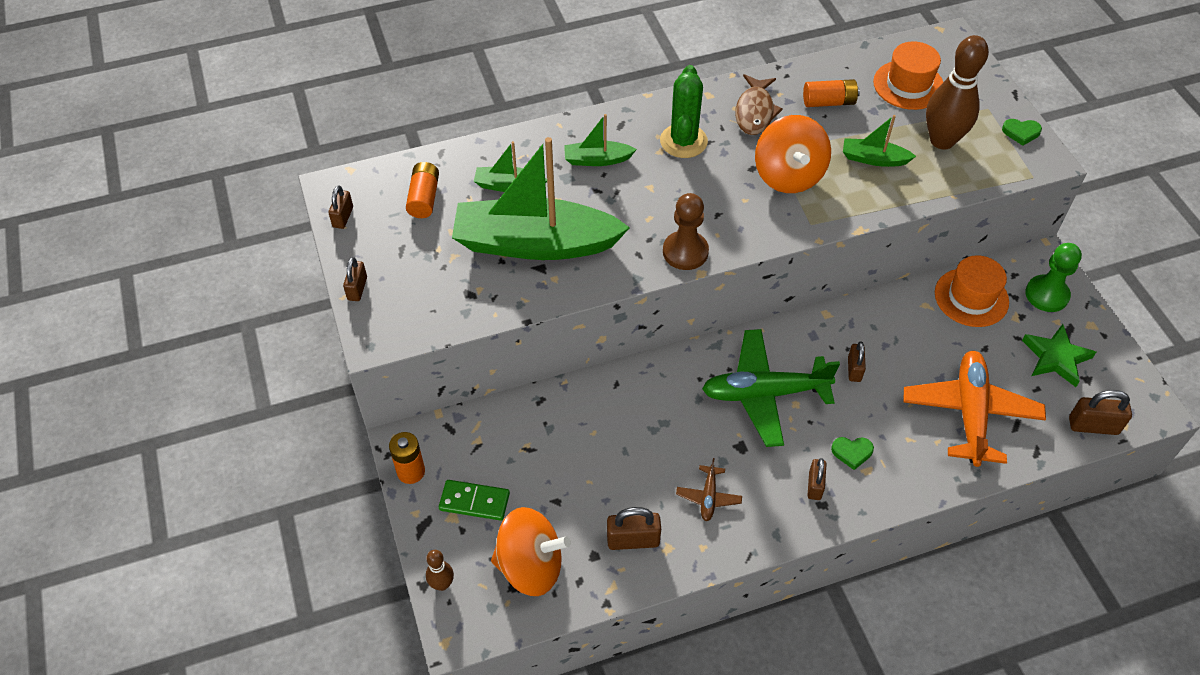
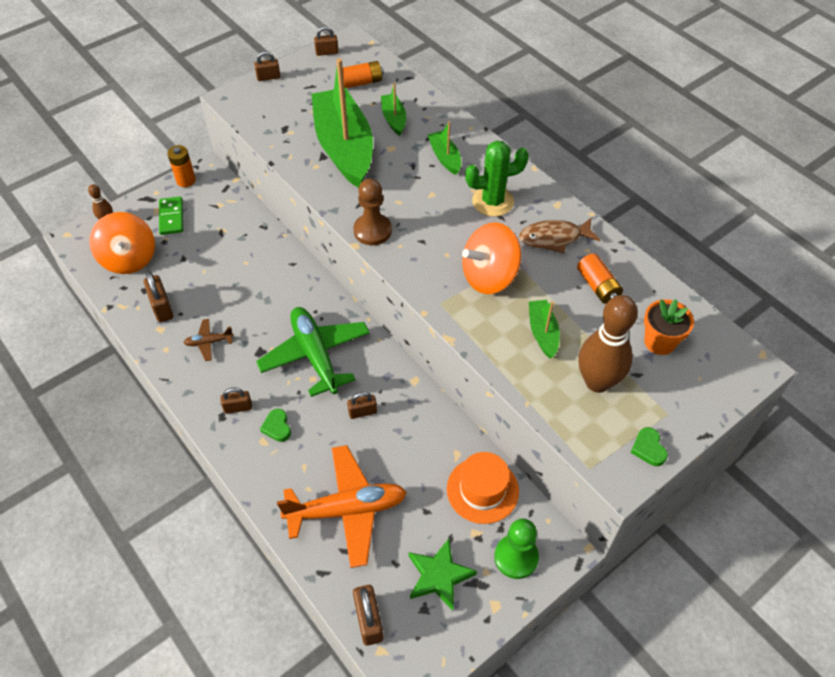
camera: 70 degrees right, 0 degrees up
orange hat [873,41,943,110] -> orange flower pot [644,299,694,355]

